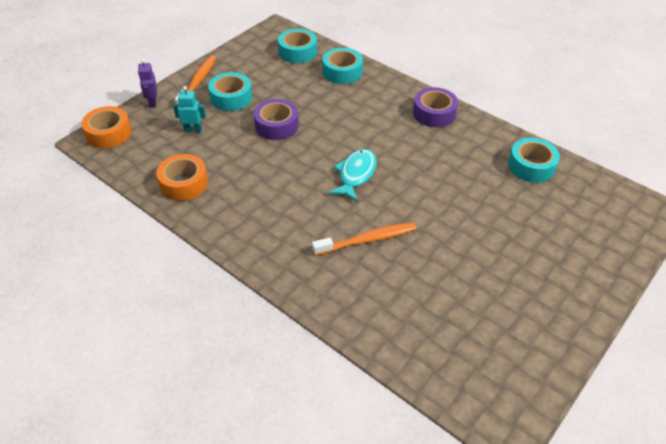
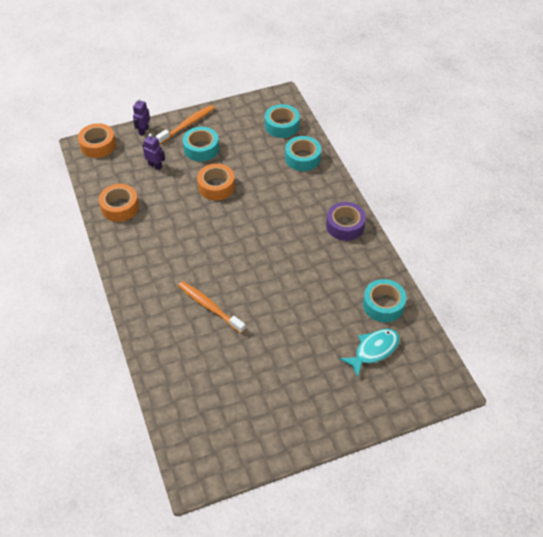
camera: 30 degrees right, 5 degrees up
turquoise robot [173,86,206,132] -> purple robot [142,134,165,170]
purple tape [254,99,299,140] -> orange tape [197,164,235,200]
orange toothbrush [312,222,416,256] -> orange toothbrush turned 150 degrees counterclockwise [178,281,246,333]
turquoise fish [329,149,377,202] -> turquoise fish moved to [340,329,400,377]

